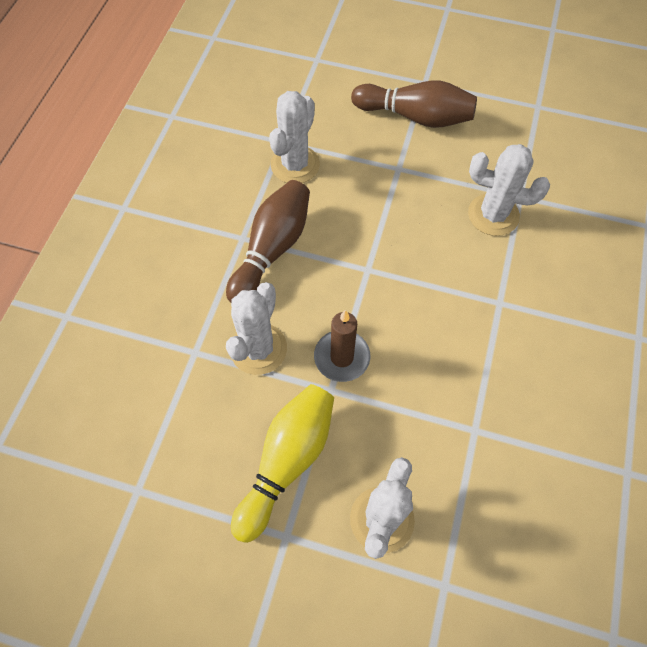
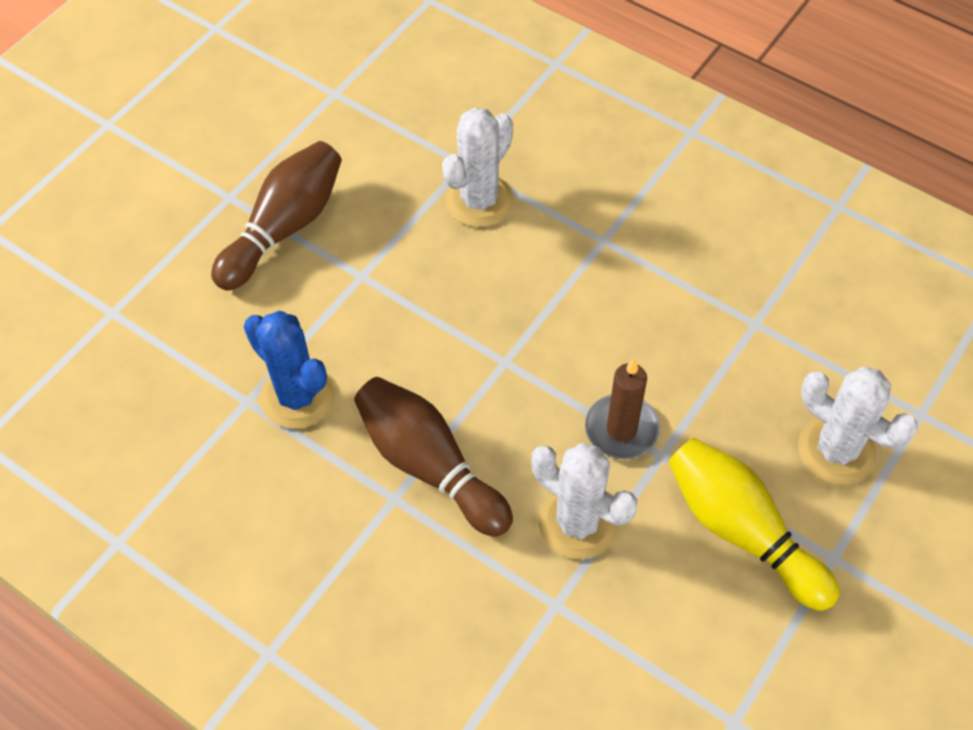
camera: 70 degrees left, 5 degrees down
white cactus [269,91,320,183] -> blue cactus [244,311,335,429]

